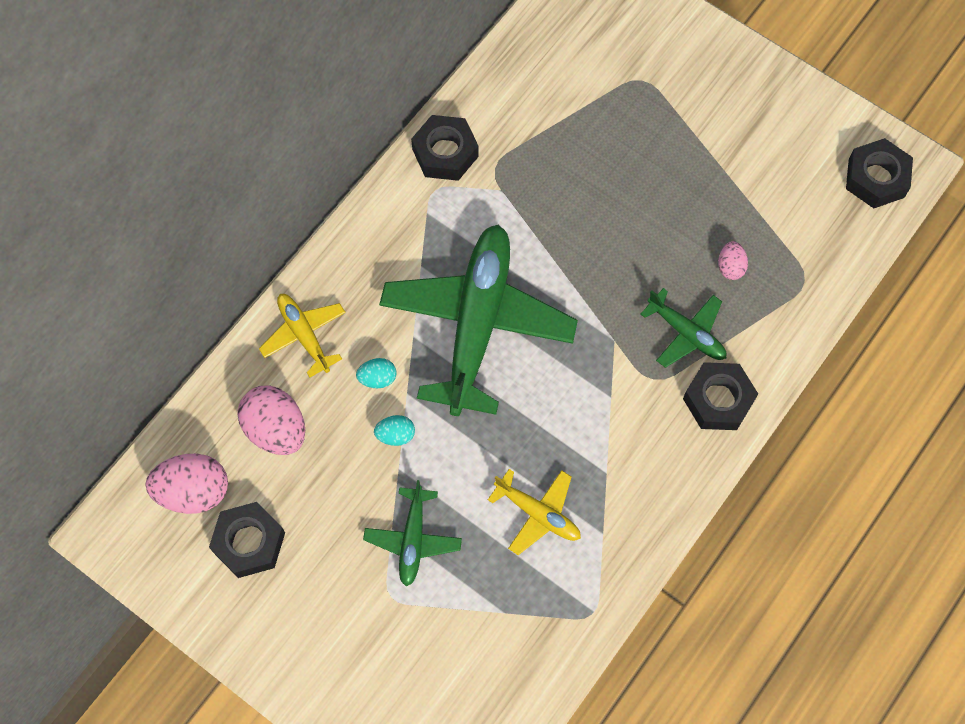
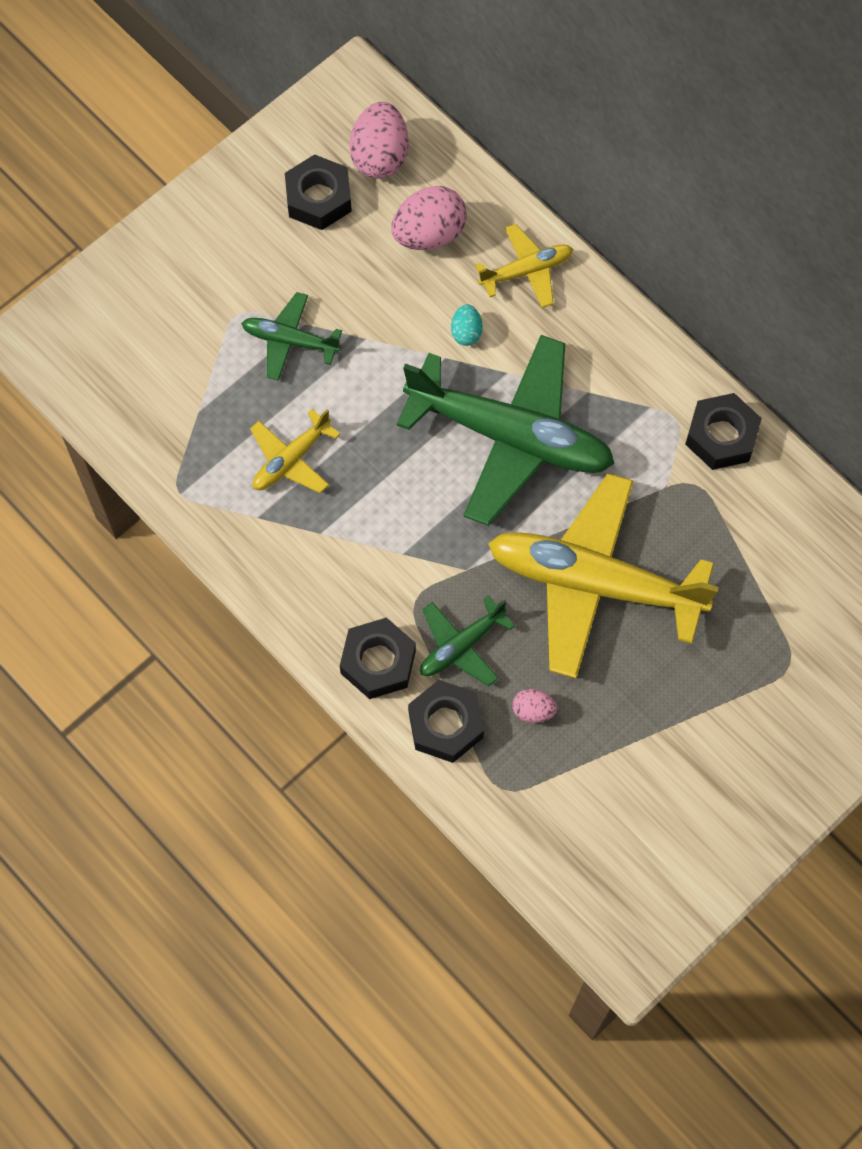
camera: 100 degrees right, 0 degrees up
turquoise egg [374,415,415,446] -> none
black nut [846,138,913,208] -> black nut moved to [408,680,484,763]
none -> yellow plane [488,473,719,679]

